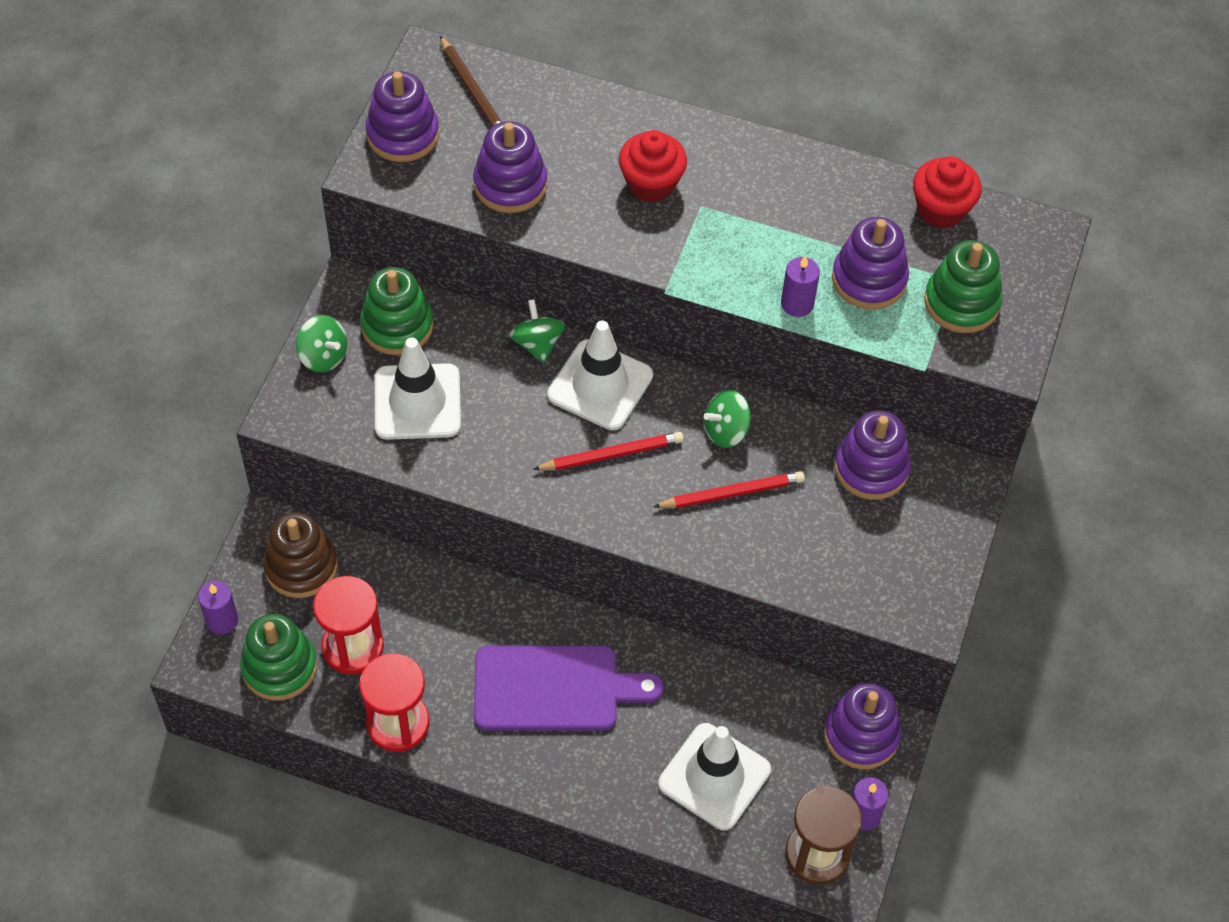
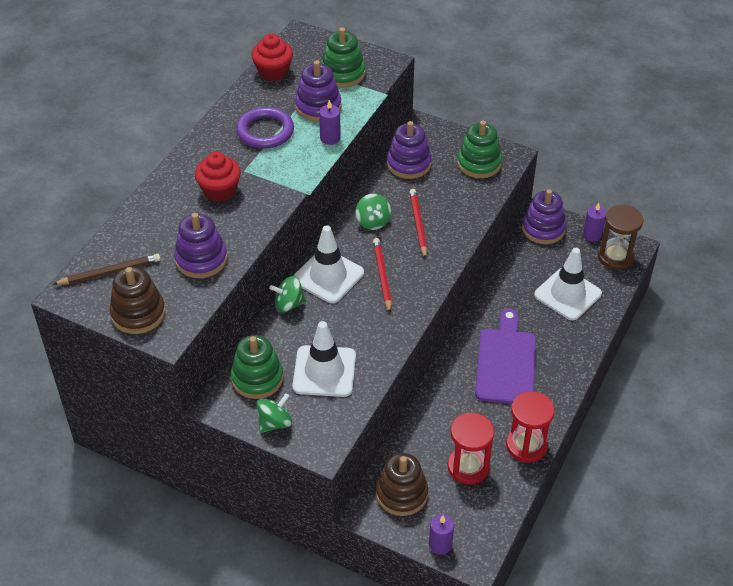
camera: 80 degrees left, 10 degrees down
green stacking toy [240,614,317,701] -> green stacking toy moved to [457,121,502,178]
purple stacking toy [365,71,439,162] -> brown stacking toy [110,267,165,334]
none -> purple ring [236,107,294,149]

